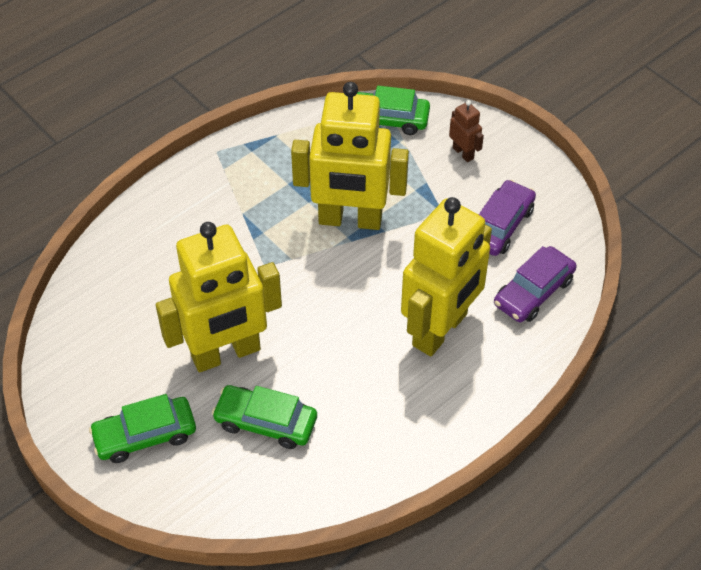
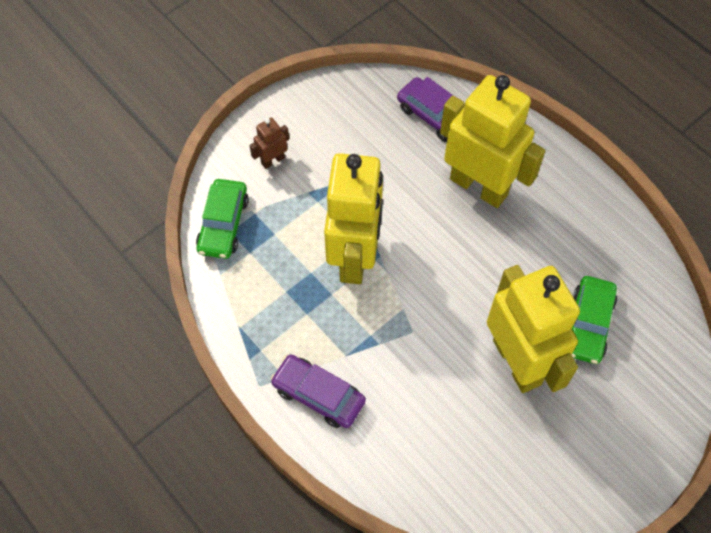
camera: 90 degrees left, 10 degrees up
green car [89,394,196,463] -> none
purple car [479,180,536,256] -> purple car moved to [270,354,366,428]

